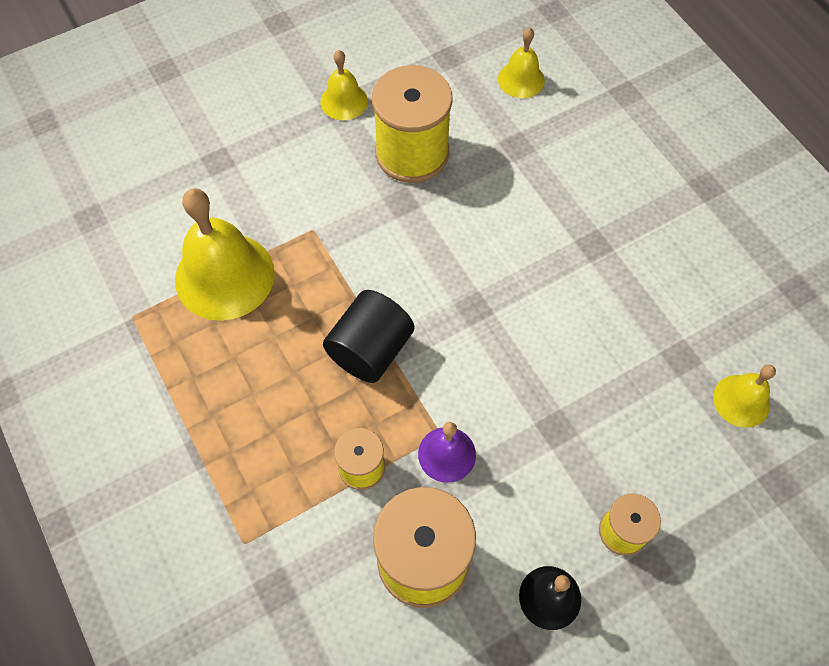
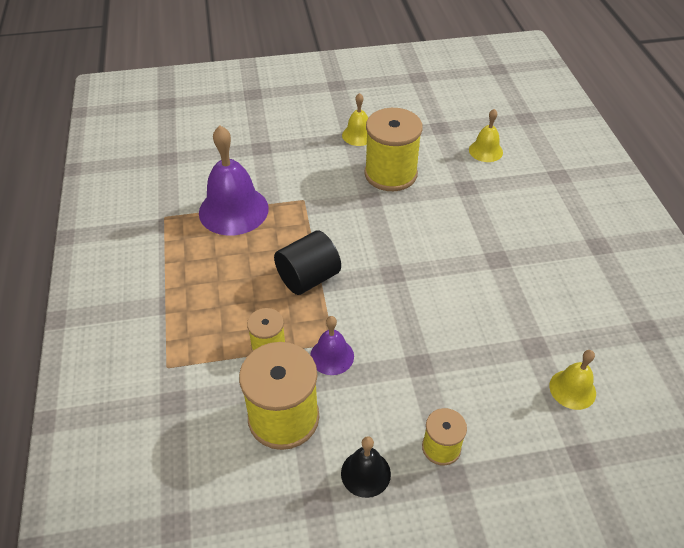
camera: 20 degrees right, 15 degrees down
yellow bell [175,188,275,321] -> purple bell [199,126,269,236]

